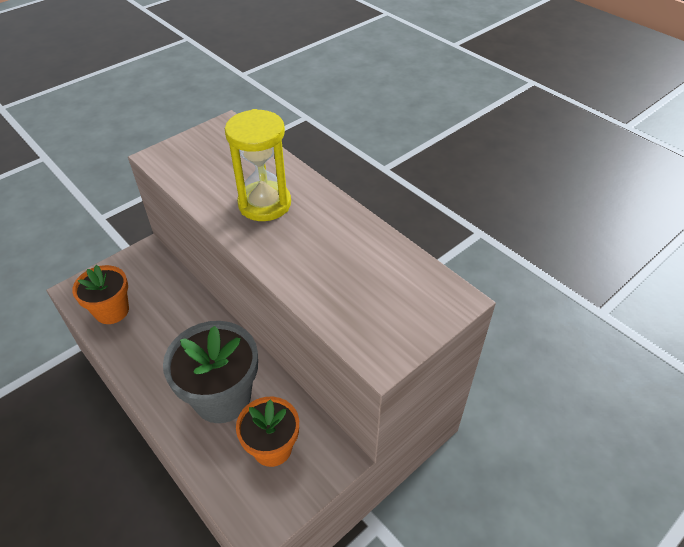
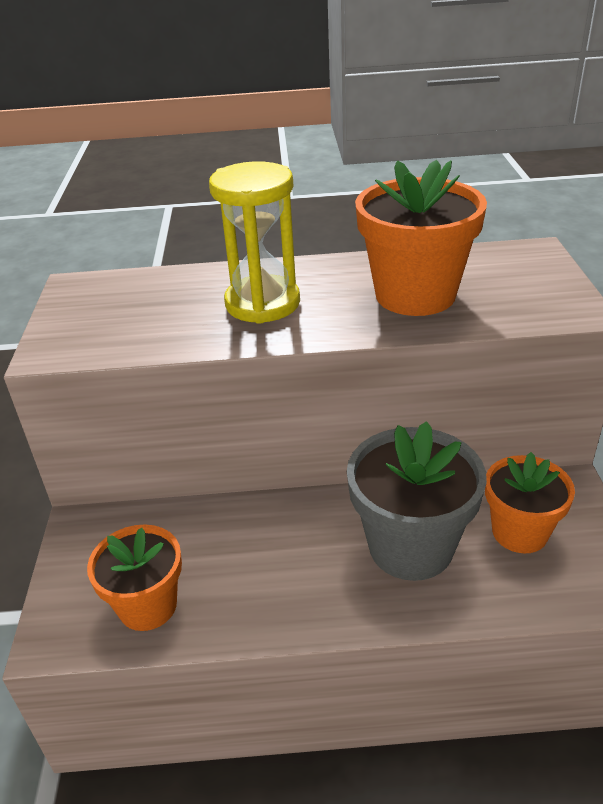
camera: 50 degrees left, 10 degrees down
none -> orange flower pot [355,159,487,316]

